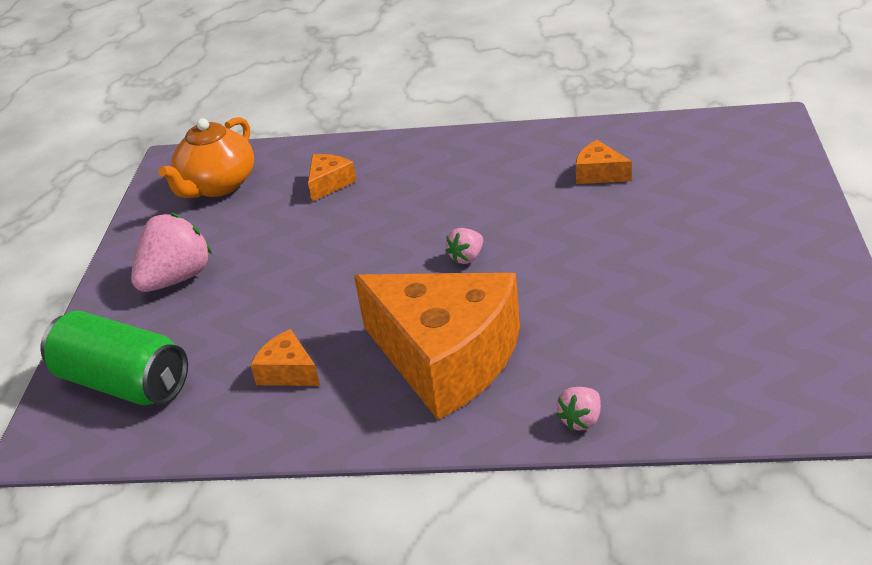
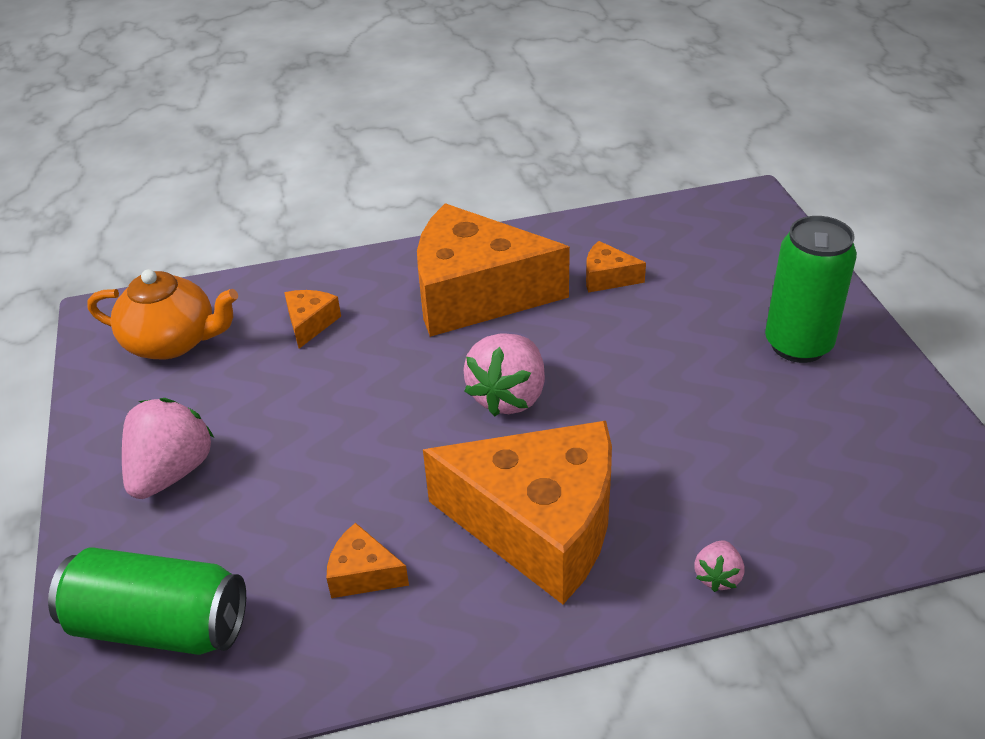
camera: 20 degrees left, 5 degrees up
orange teapot [159,117,254,198] -> orange teapot turned 90 degrees counterclockwise [87,269,238,359]
pink strawberry [445,228,483,264] -> pink strawberry [463,333,545,416], size x2.00
none -> orange cheese [417,203,570,337]
none -> green can [765,216,857,363]

